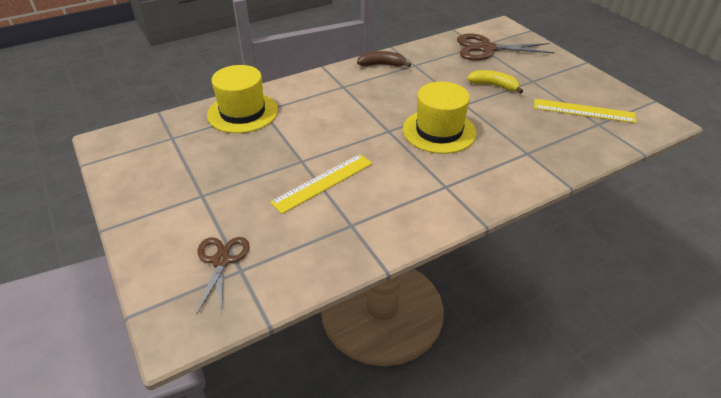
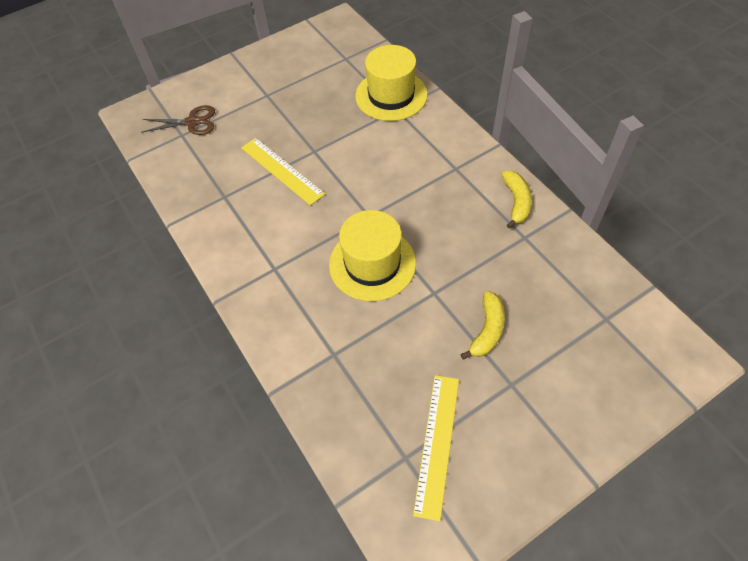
camera: 90 degrees right, 15 degrees up
brown banana [357,51,411,67] -> yellow banana [501,171,532,229]
brown scissors [457,34,555,61] -> none

